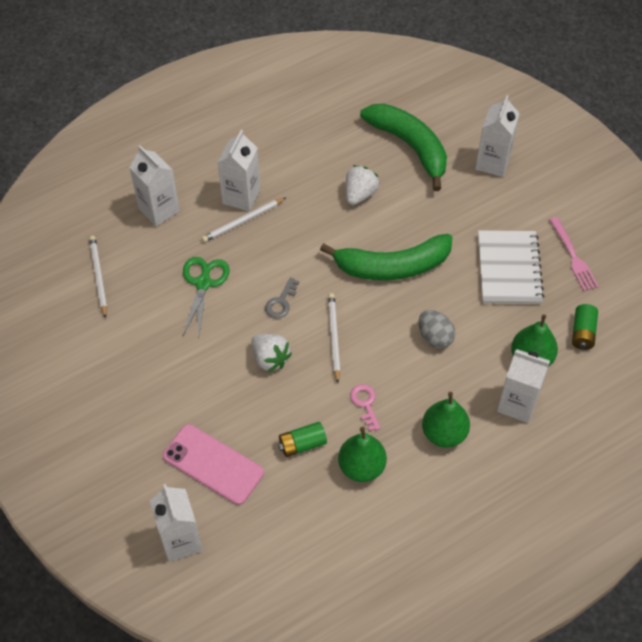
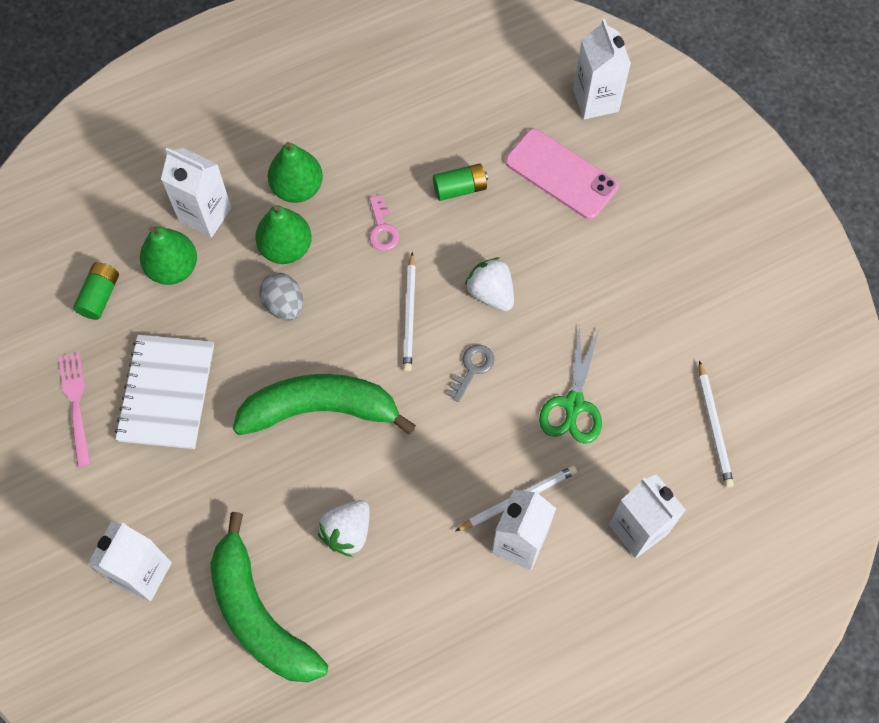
camera: 175 degrees left, 10 degrees up
green pear [338,427,387,482] -> green pear moved to [255,205,312,264]

